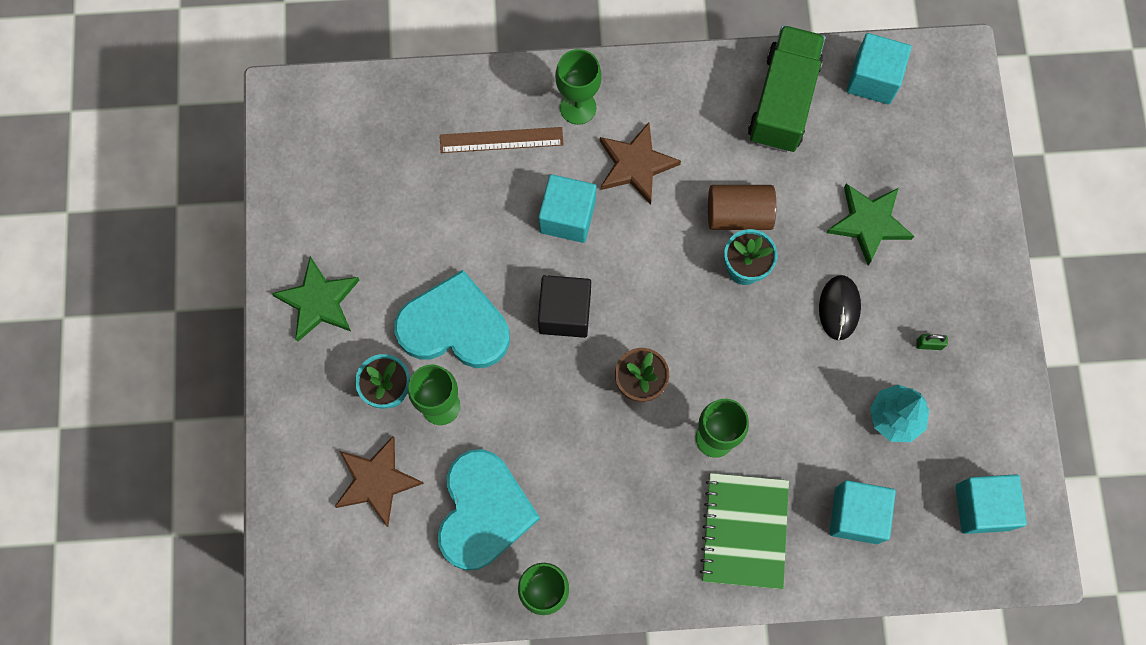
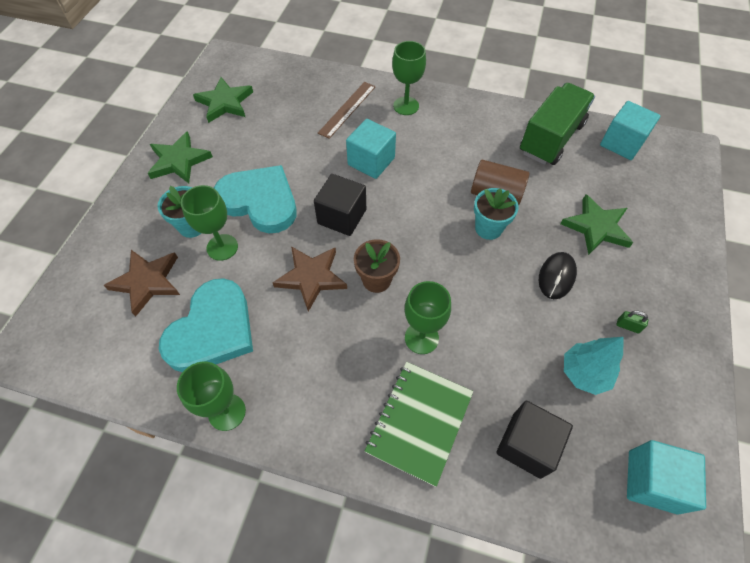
camera: 20 degrees right, 15 degrees down
brown ruler [440,127,563,153] -> brown ruler turned 75 degrees counterclockwise [318,82,376,139]
brown star [600,122,681,205] -> brown star moved to [272,246,347,312]
turquoise cube [829,480,896,544] -> black cube [496,401,573,479]
none -> green star [193,77,253,123]

